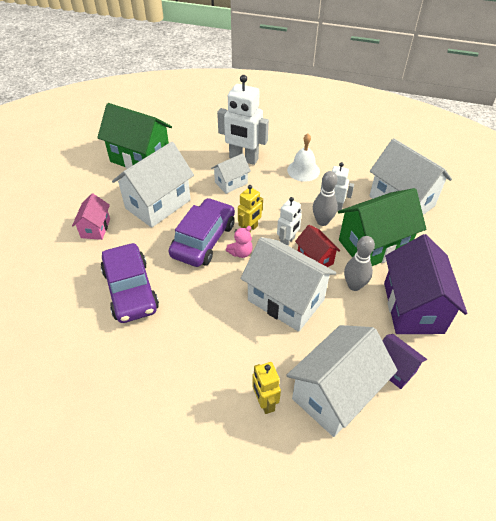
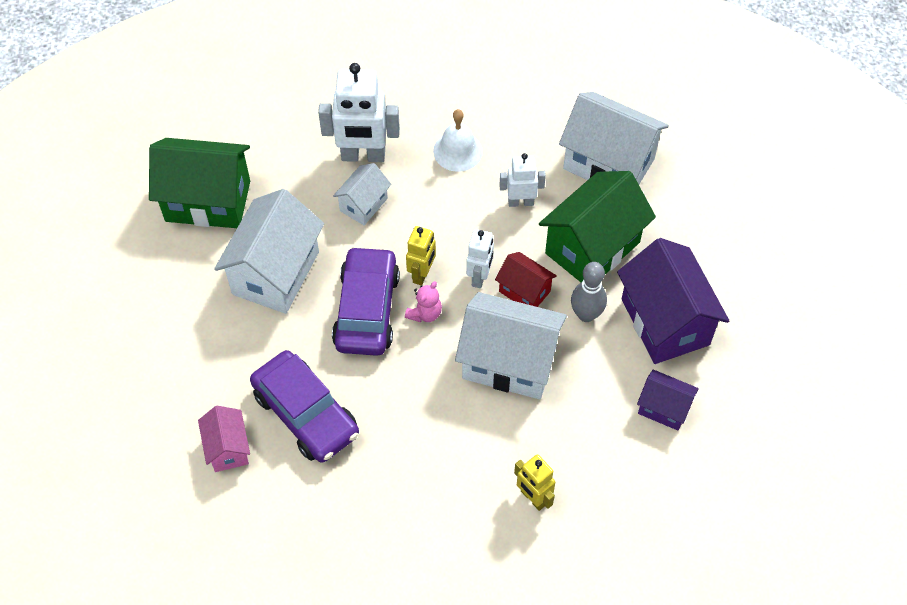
camera: 20 degrees left, 10 degrees up
pink house [72,194,110,240] -> pink house moved to [198,406,250,472]
white house [286,325,398,437] -> none
grey bowling pin [313,171,338,226] -> none

